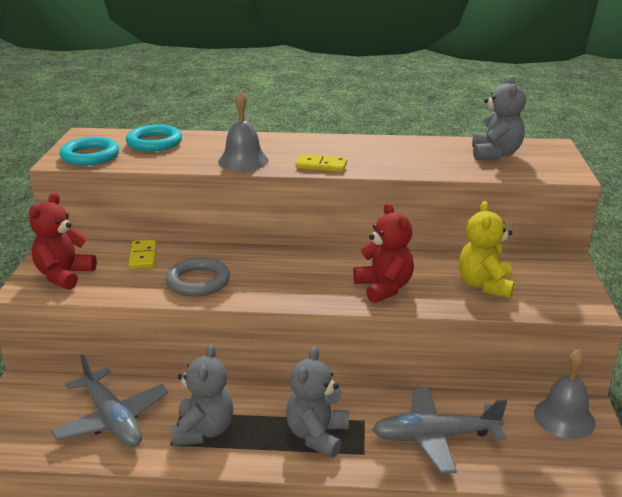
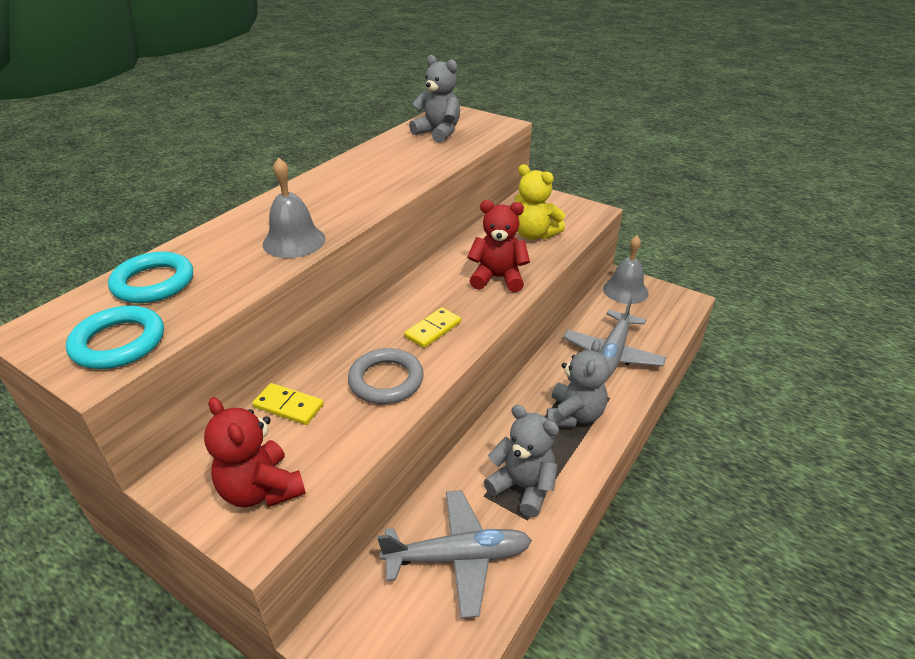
camera: 60 degrees left, 10 degrees up
grey teddy bear [286,347,349,458] -> grey teddy bear turned 120 degrees counterclockwise [546,340,609,428]
yellow domino [295,154,347,172] -> yellow domino moved to [404,308,461,348]

